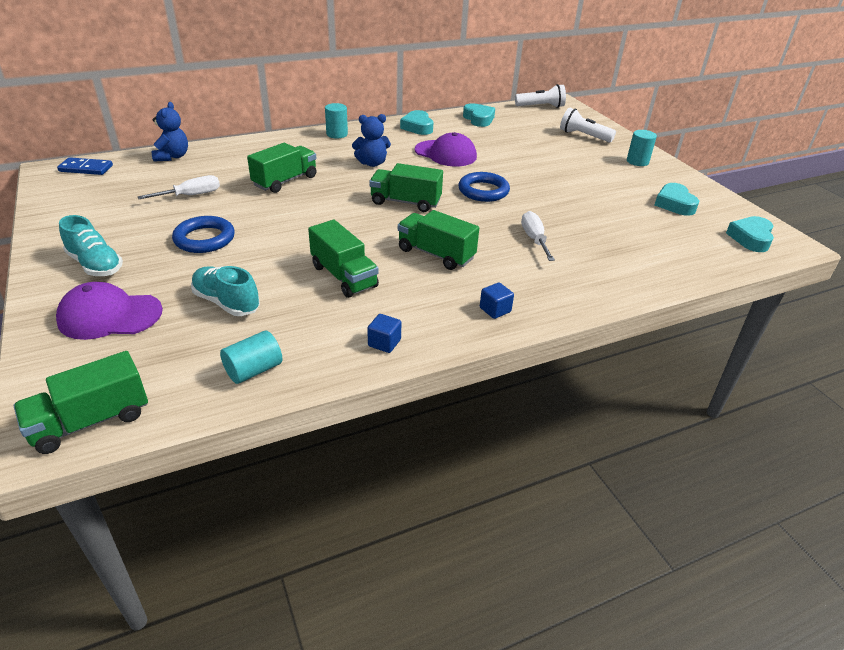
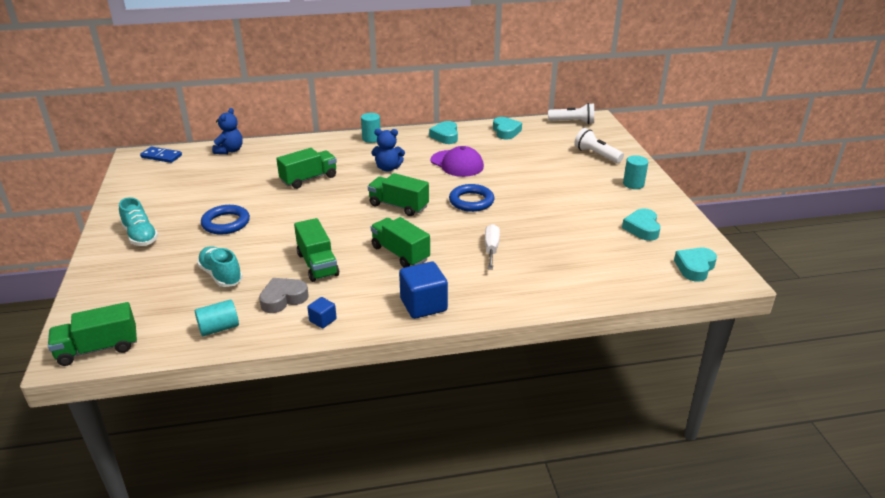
camera: 15 degrees right, 5 degrees down
purple cap [56,282,163,340] -> none
white screwdriver [138,175,220,199] -> none
blue cube [480,282,514,319] -> blue cube [399,262,448,319], size x1.94
none -> grey heart [259,278,309,313]

